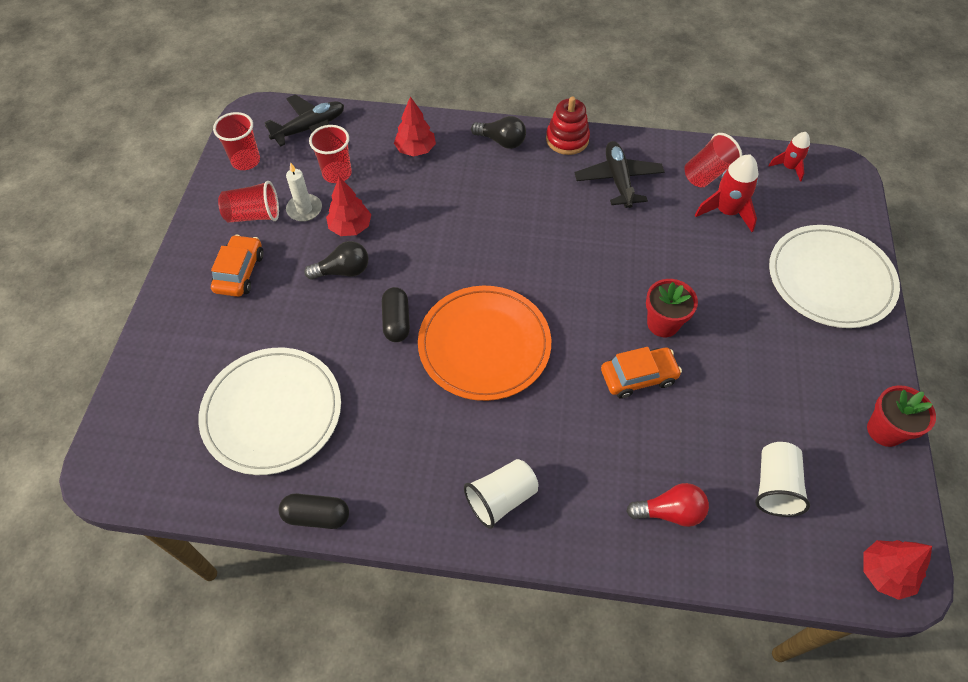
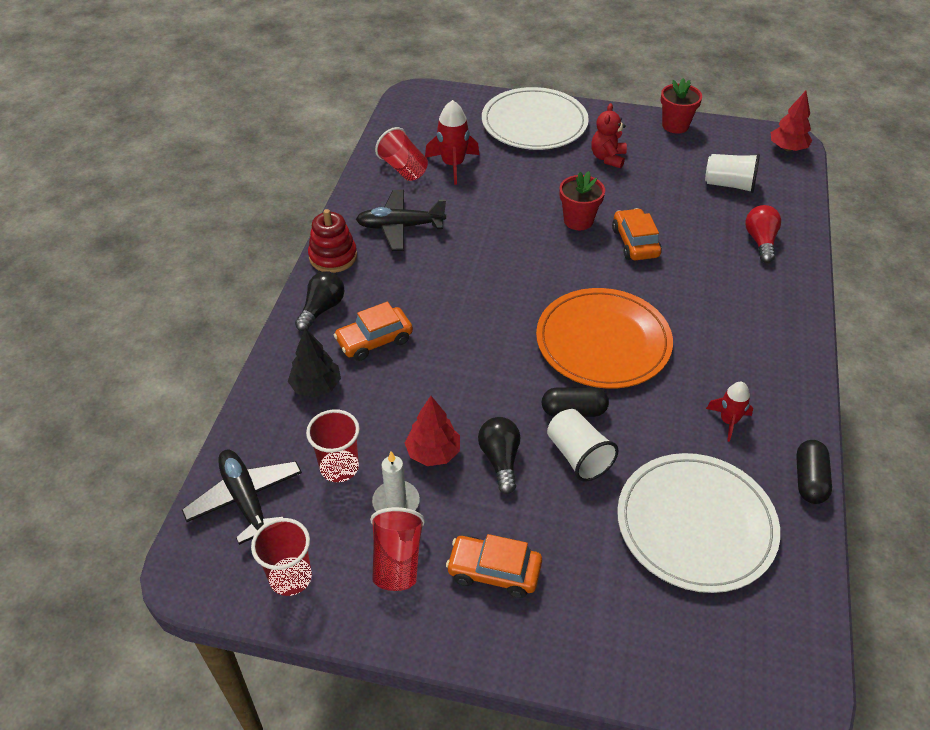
camera: 85 degrees left, 10 degrees down
red tree [394,96,436,156] -> black tree [288,328,341,397]
white cup [464,459,538,529] -> white cup moved to [547,409,618,482]
red rocket [768,132,810,182] -> red rocket moved to [706,382,753,442]
none -> orange car [334,302,413,361]
none -> red teddy bear [591,103,627,168]

